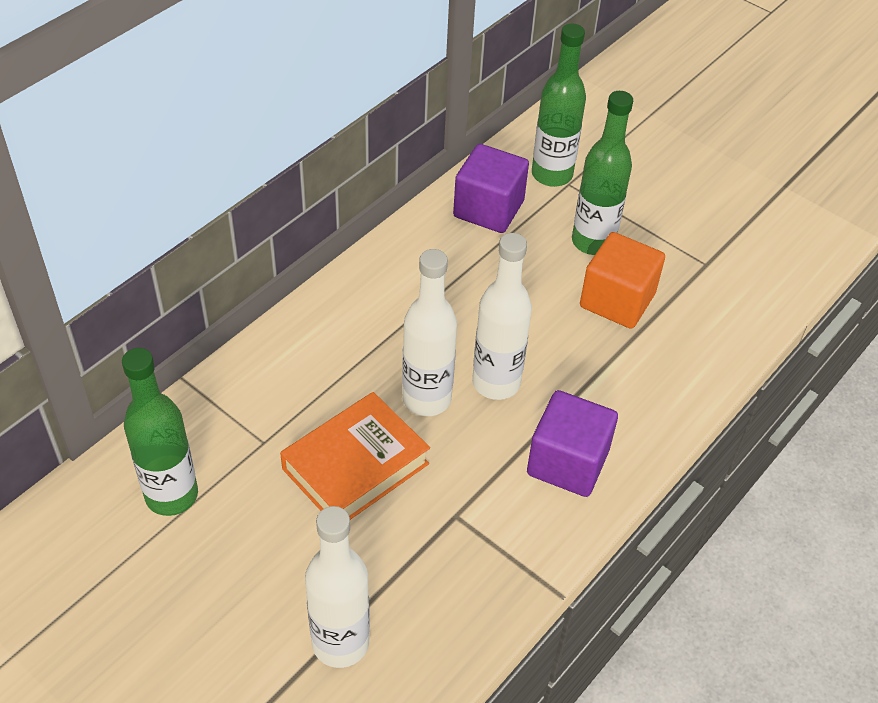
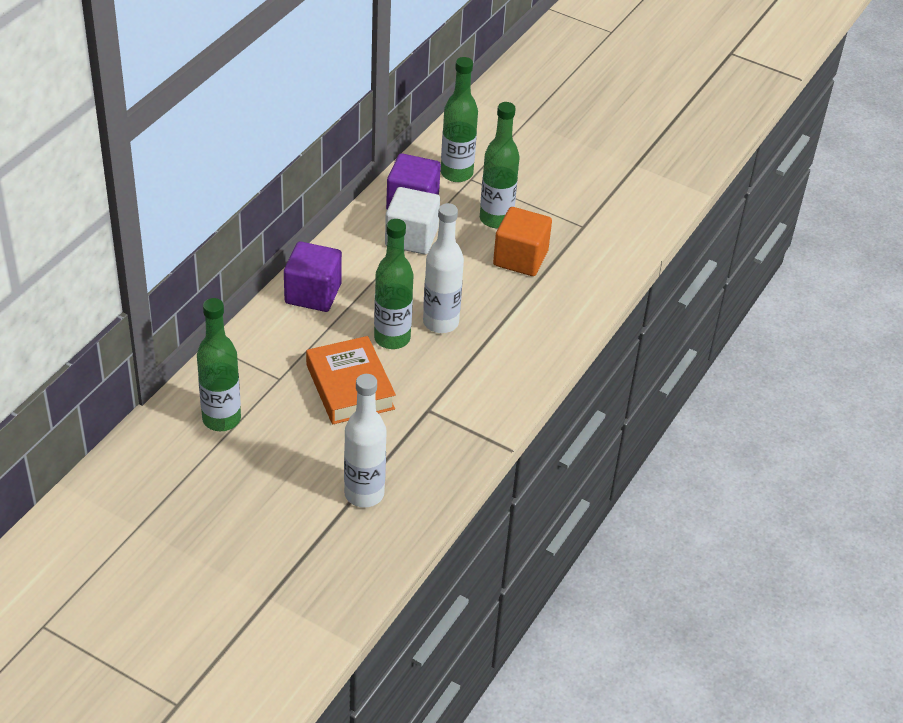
camera: 10 degrees left, 5 degrees down
orange book [280,392,430,520] -> orange book turned 60 degrees counterclockwise [306,336,396,424]
white bottle [402,249,457,416] -> green bottle [374,219,413,349]
purple cube [527,390,618,497] -> purple cube moved to [284,242,342,312]
none -> white cube [385,187,440,254]

